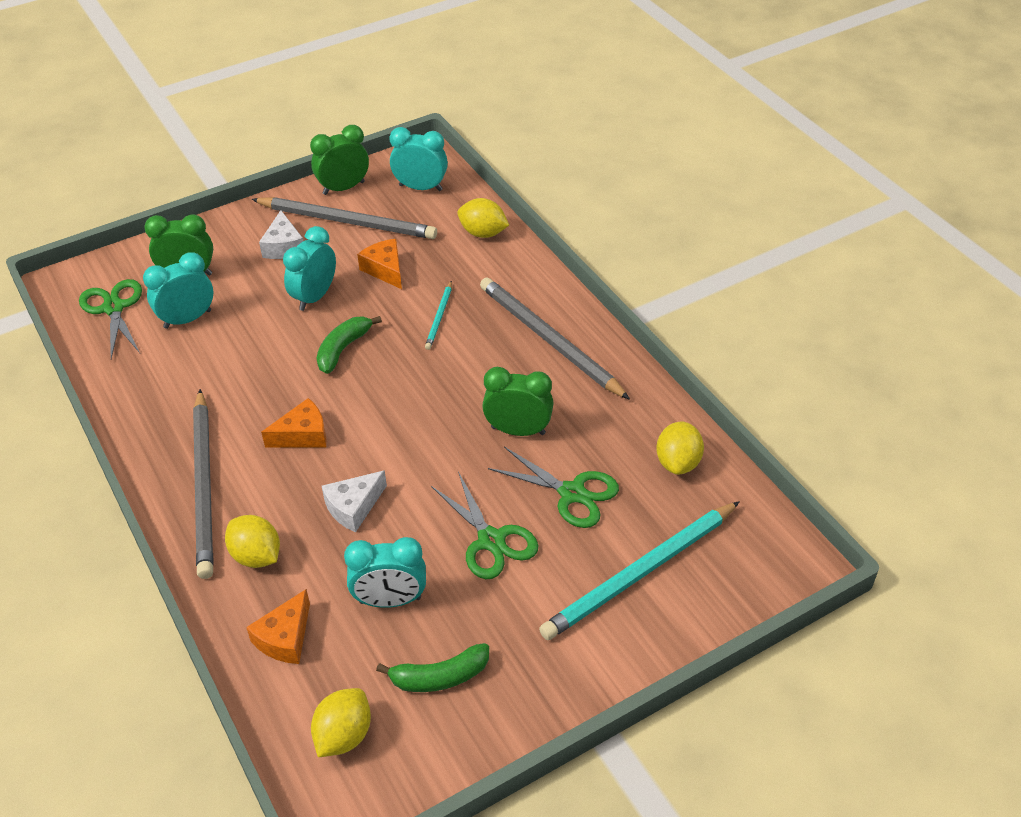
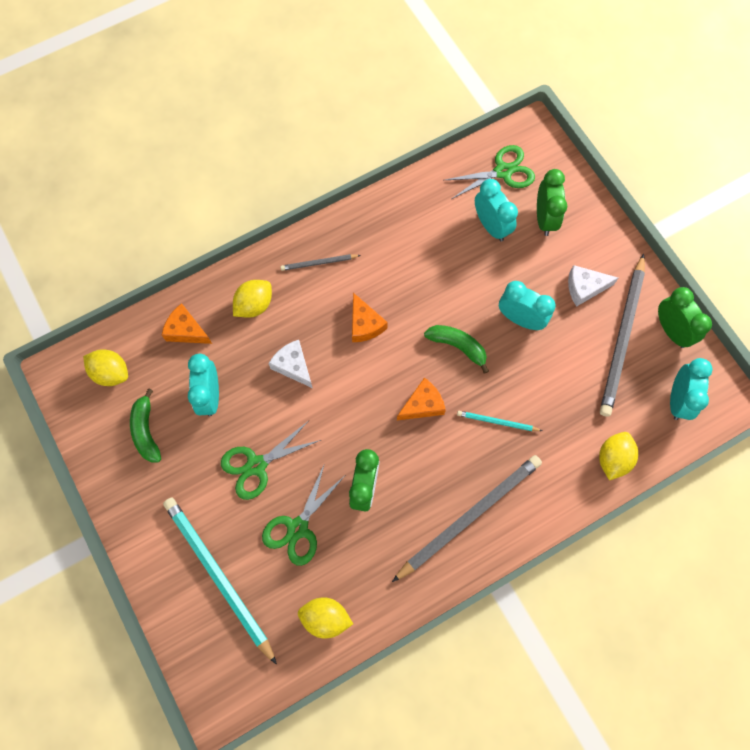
camera: 90 degrees right, 25 degrees up
grey pencil [193,389,214,579] -> grey pencil [280,254,361,271], size x0.46
orange cheese [357,239,402,289] -> orange cheese moved to [397,377,446,420]

